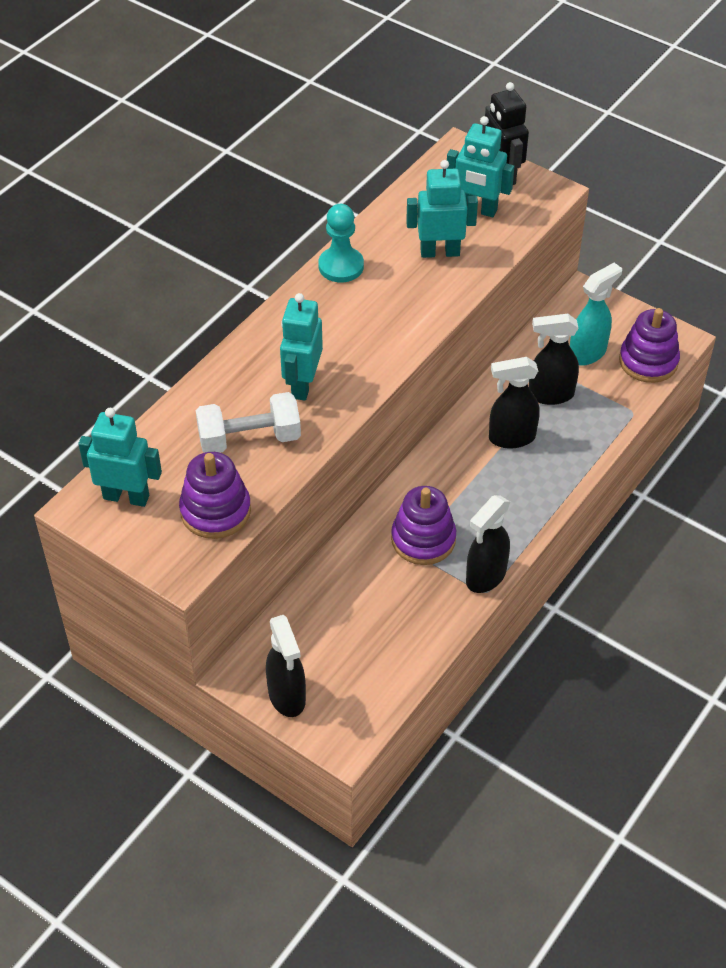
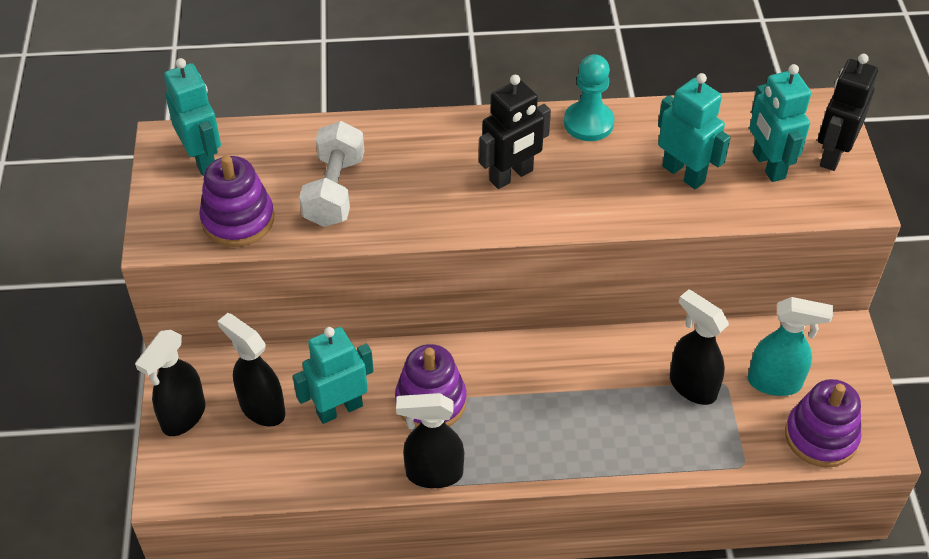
camera: 50 degrees right, 0 degrees up
white dumbbell [196,392,301,453] -> white dumbbell turned 60 degrees clockwise [299,121,364,227]
turquoise robot [280,293,323,401] -> turquoise robot moved to [293,327,374,424]
black spray bottle [489,357,540,449] -> black spray bottle moved to [218,313,285,427]
none -> black robot [479,75,551,189]

